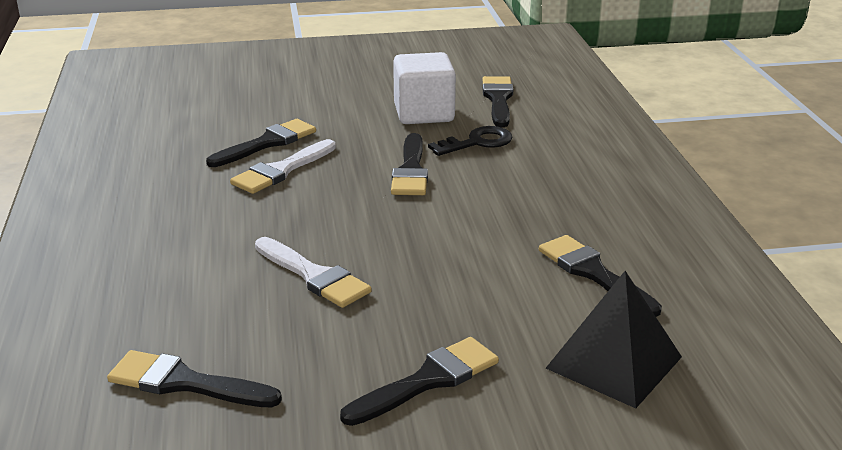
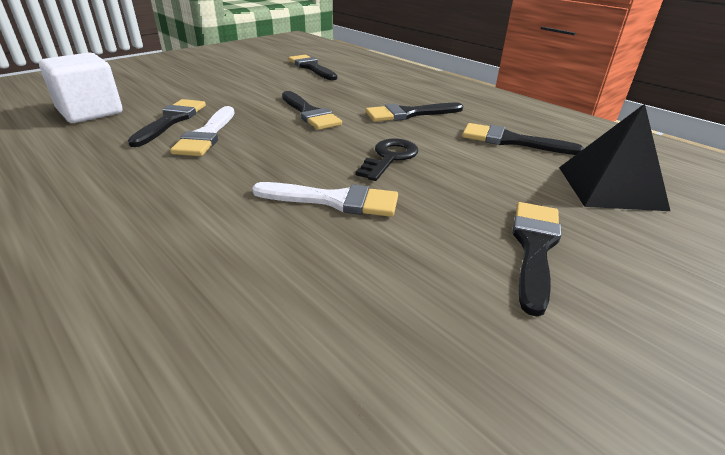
camera: 35 degrees left, 5 degrees up
black brush [107,350,282,407] -> black brush moved to [366,103,463,122]
white cube [393,52,456,124] -> white cube moved to [39,52,122,123]
black key [428,126,513,156] -> black key moved to [355,138,418,181]

